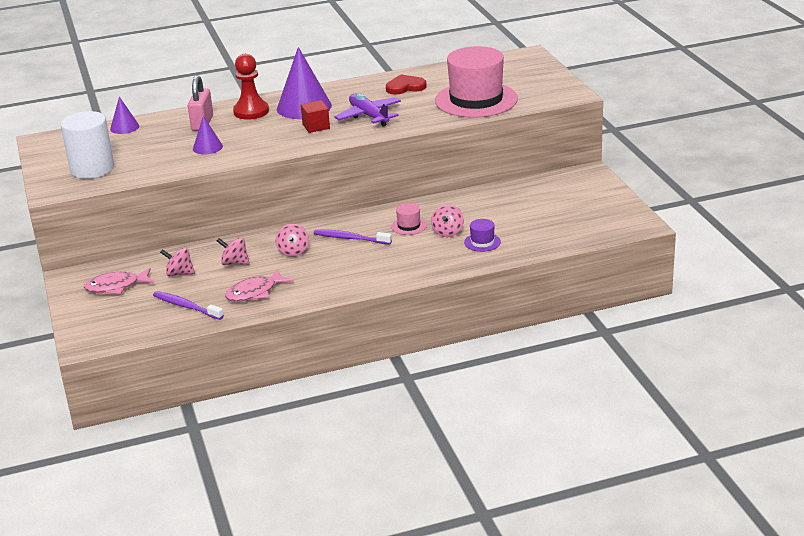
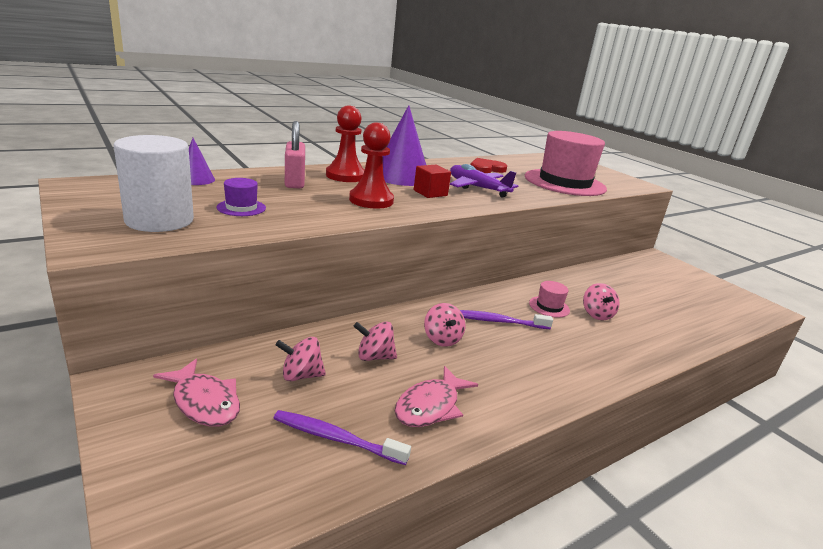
camera: 20 degrees left, 5 degrees down
pink fish [84,268,154,294] -> pink fish turned 105 degrees counterclockwise [153,359,240,426]
purple cone [193,116,223,155] -> none
purple hat [464,219,501,252] -> purple hat moved to [217,178,266,216]
none -> red pawn [349,122,394,208]

